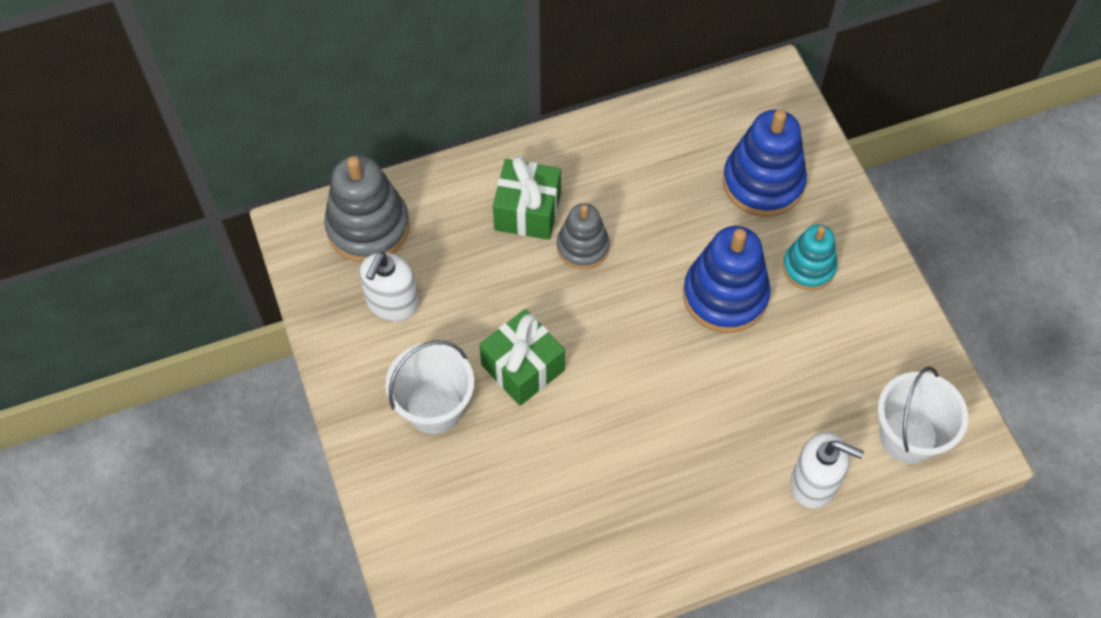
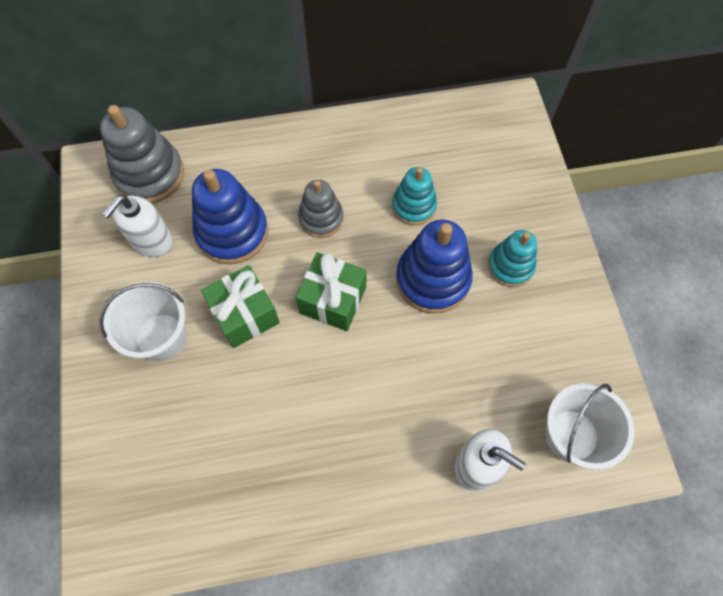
camera: 10 degrees right, 5 degrees up
green gift [493,156,561,240] -> green gift moved to [296,252,367,331]
blue stacking toy [722,110,807,217] -> blue stacking toy moved to [192,169,268,264]
none -> turquoise stacking toy [392,167,437,225]

